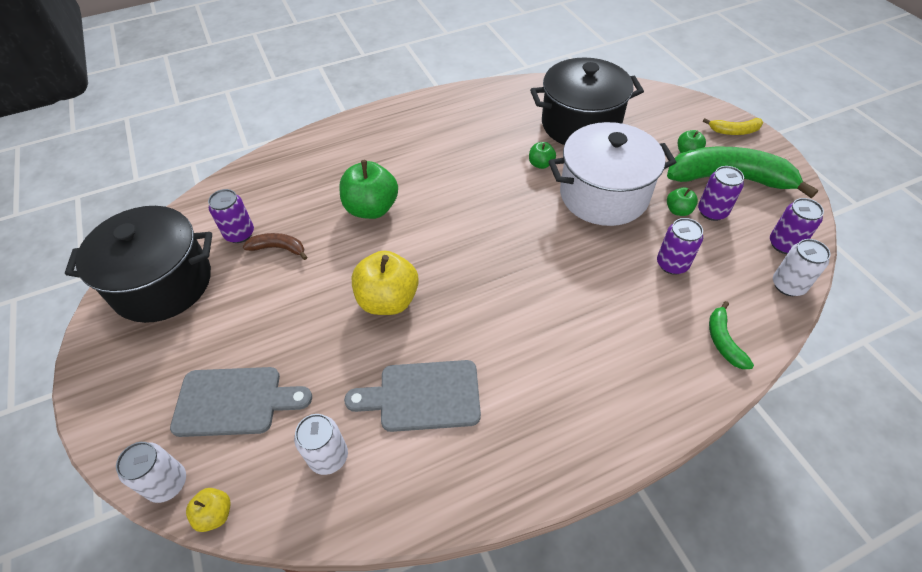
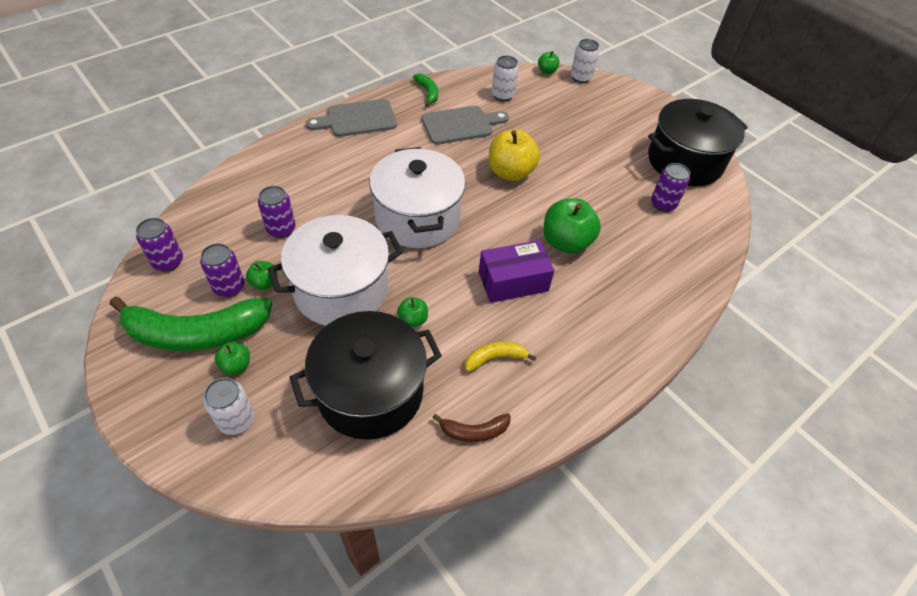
camera: 160 degrees right, 0 degrees up
grey cutting board [170,367,312,437] -> grey cutting board moved to [306,99,397,137]
yellow apple [186,488,231,532] -> green apple [538,51,560,74]
brown banana [243,233,307,260] -> brown banana moved to [432,413,511,442]
yellow banana [703,118,763,135] -> yellow banana moved to [465,341,537,372]
green banana [709,301,754,369] -> green banana moved to [413,73,438,107]
white can [773,239,831,296] -> white can moved to [203,378,255,435]
none -> white pot [369,147,466,248]
none -> purple box [479,240,555,303]

